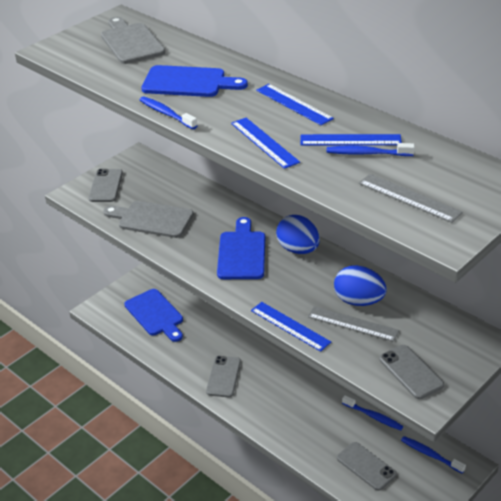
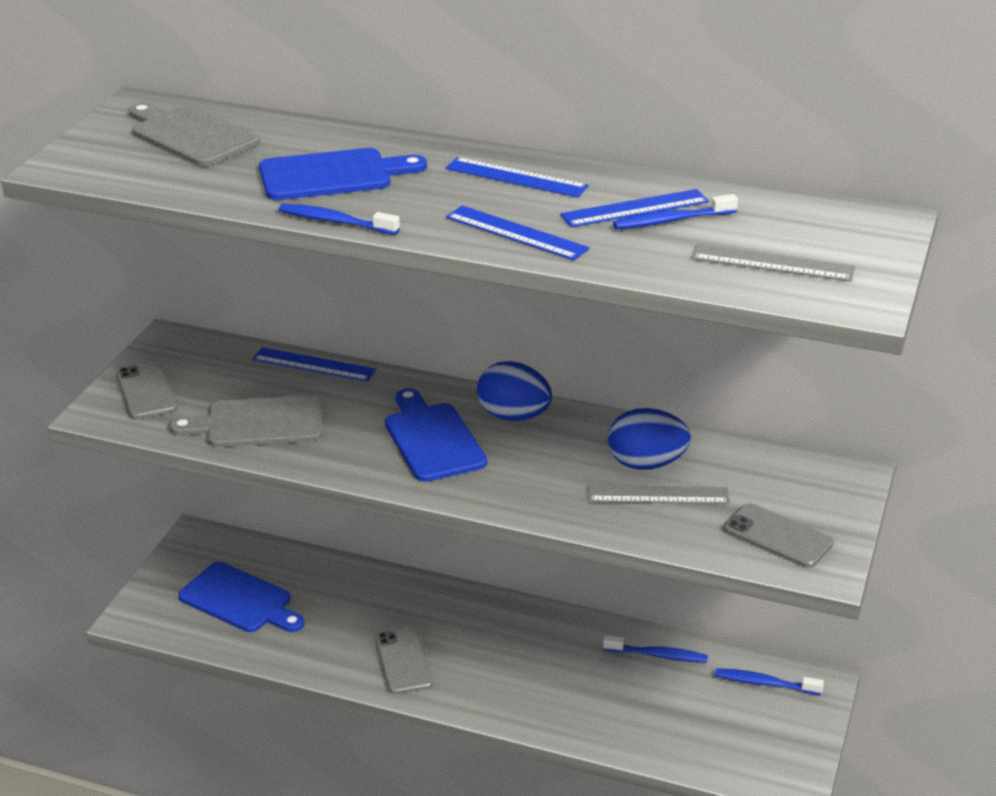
camera: 25 degrees left, 5 degrees down
blue ruler [251,302,331,352] -> blue ruler moved to [252,347,376,382]
grey phone [337,442,397,491] -> none

